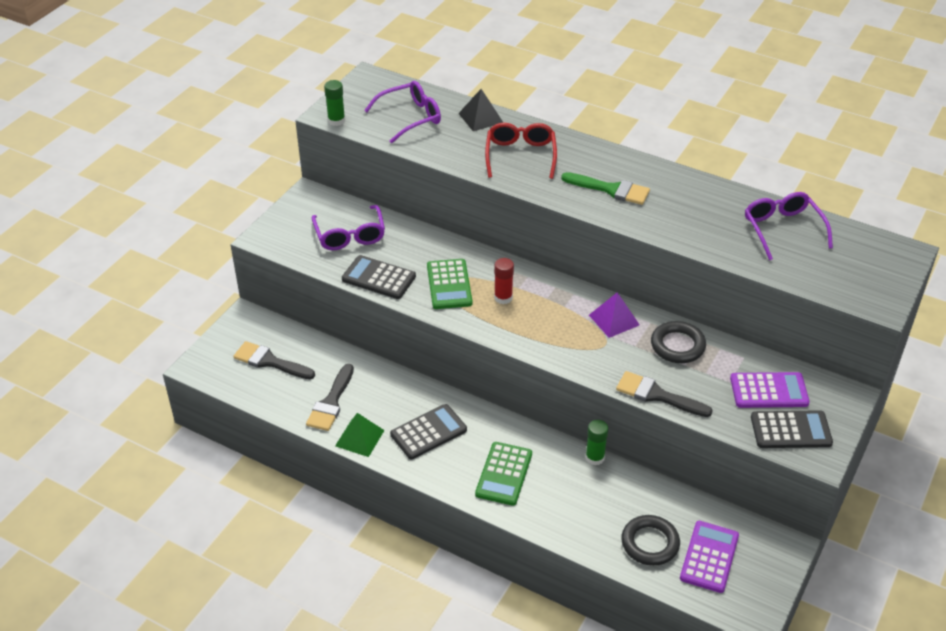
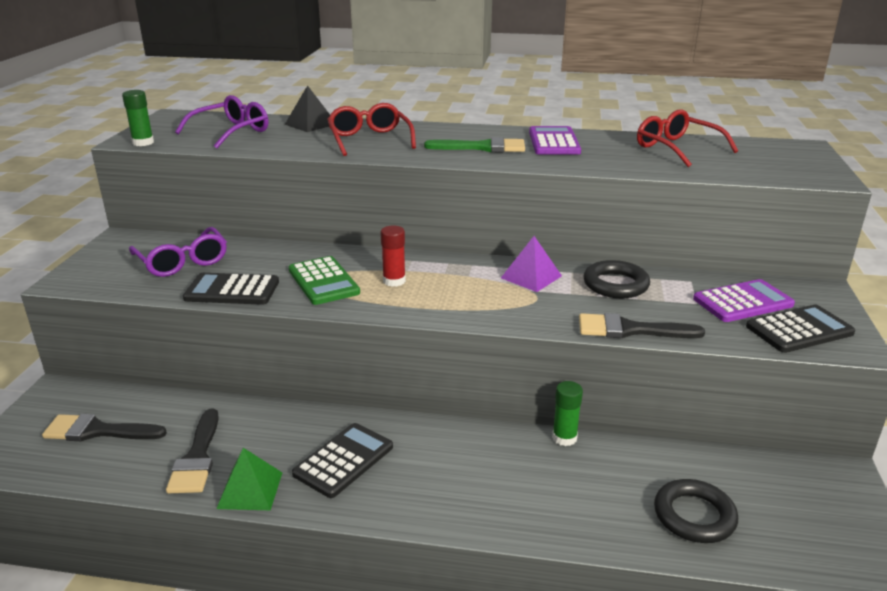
camera: 20 degrees left, 15 degrees down
green calculator [475,442,532,506] -> none
purple calculator [680,521,739,593] -> purple calculator moved to [529,126,581,155]
purple glasses [745,192,833,260] -> red glasses [637,109,738,167]

